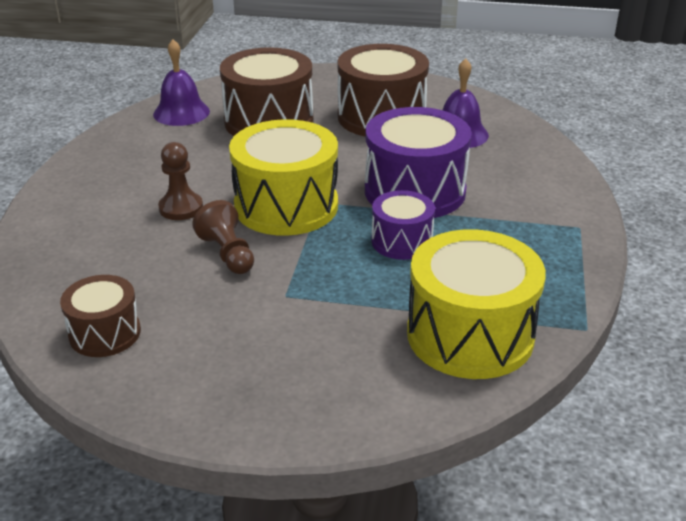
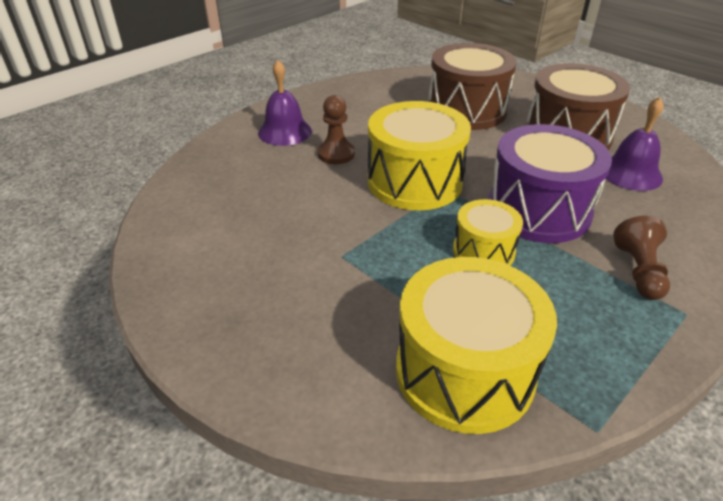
camera: 35 degrees right, 5 degrees up
brown drum [60,275,141,357] -> none
purple bell [153,39,210,126] -> purple bell moved to [258,60,312,146]
brown pawn [192,200,254,274] -> brown pawn moved to [613,216,670,300]
purple drum [371,190,435,260] -> yellow drum [453,199,523,266]

